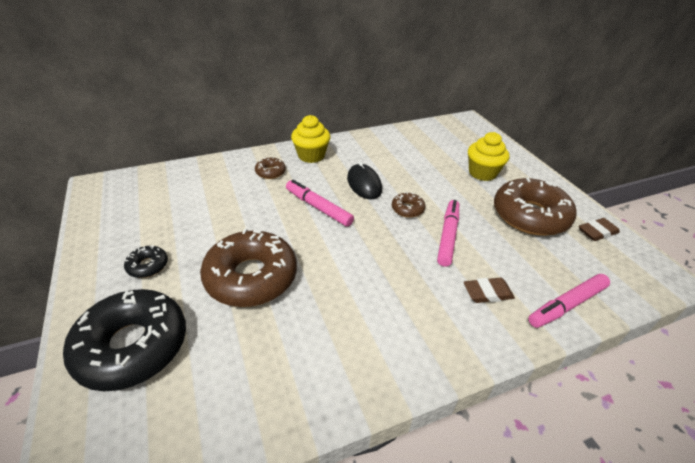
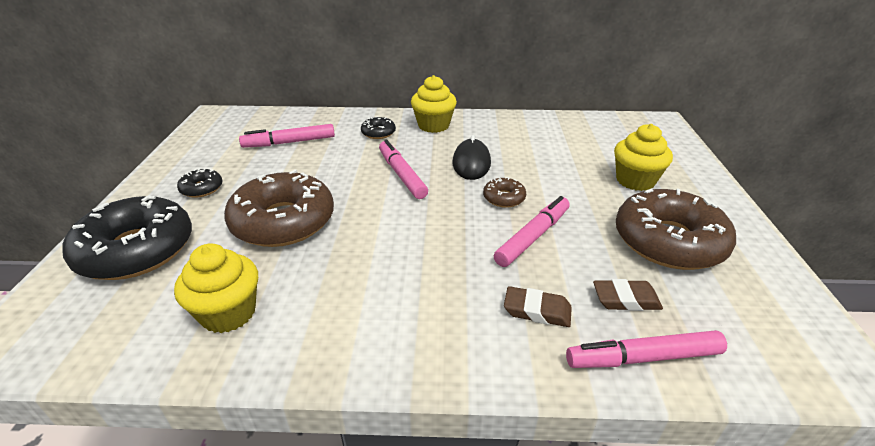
camera: 25 degrees right, 5 degrees down
brown donut [255,157,286,179] -> black donut [361,117,396,139]
brown eraser [579,218,620,241] -> brown eraser moved to [593,279,663,311]
none -> yellow cupcake [174,243,258,333]
none -> pink marker [239,124,335,148]

